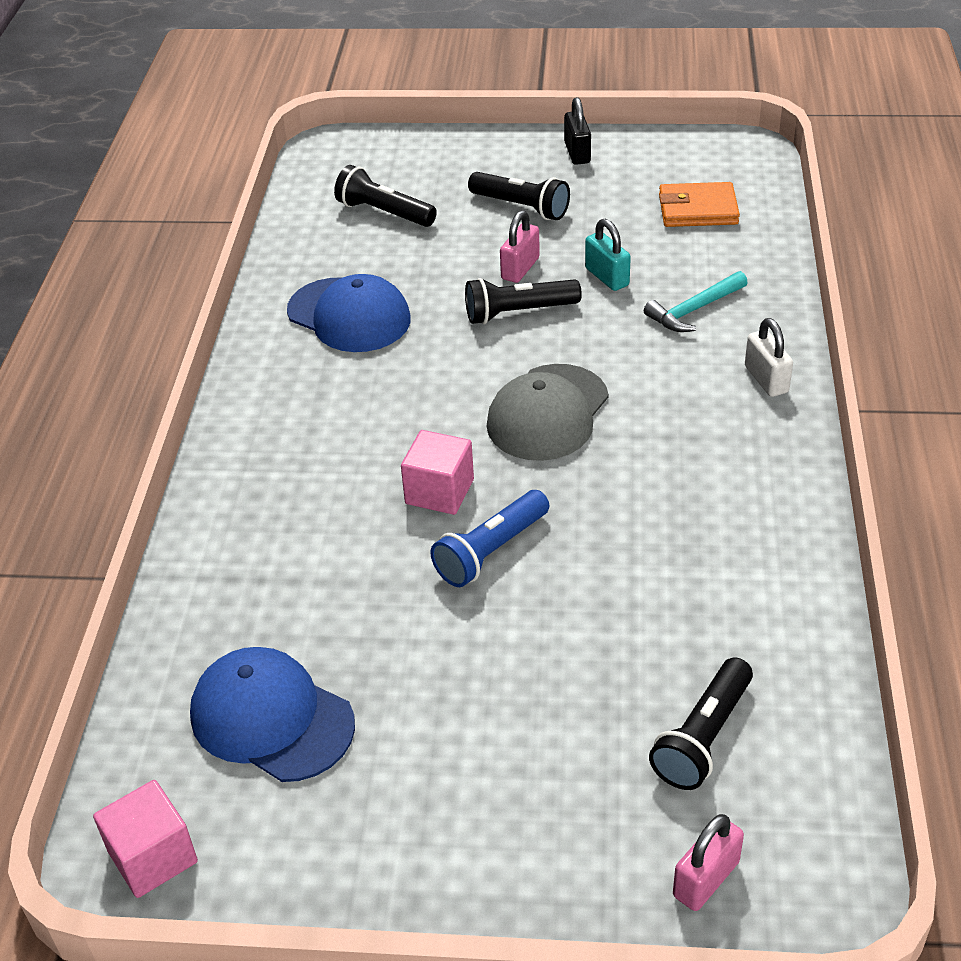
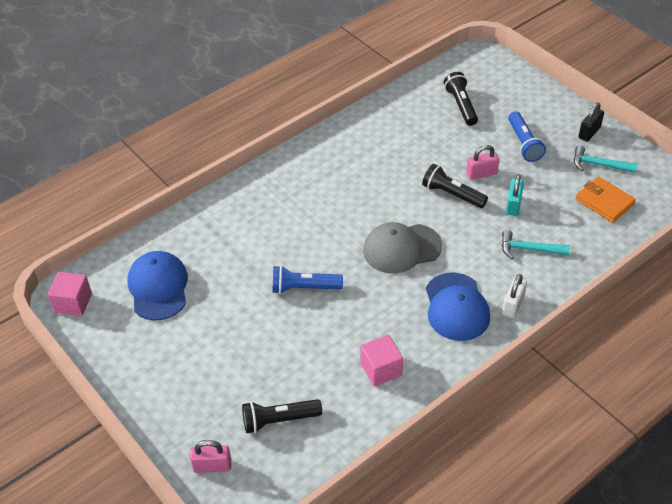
camera: 45 degrees right, 5 degrees up
blue cap [287,274,411,352] -> blue cap moved to [426,273,490,341]
pink cube [401,430,474,515] -> pink cube moved to [360,335,403,386]
black flashlight [468,172,570,220] -> blue flashlight [508,111,546,162]
none -> turquoise hammer [574,146,638,173]

